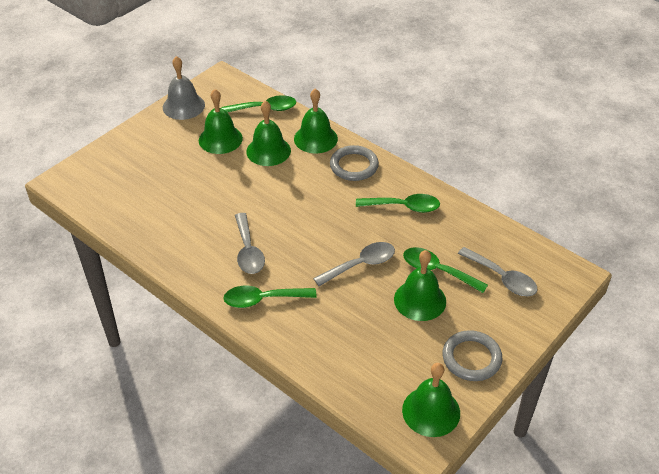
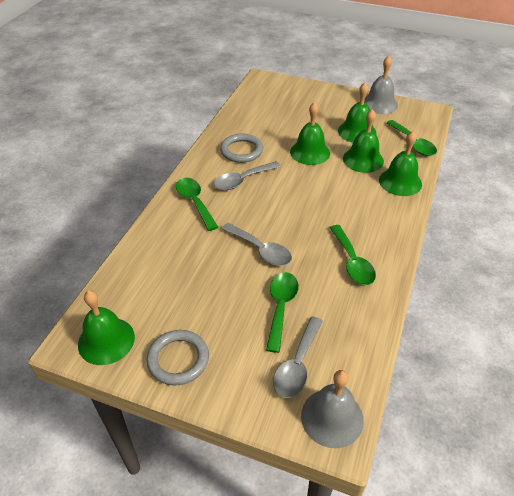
camera: 70 degrees right, 0 degrees up
grey ring [330,145,379,181] -> grey ring moved to [220,134,263,163]
green bell [394,250,446,321] -> green bell moved to [290,102,330,165]
none -> grey bell [301,370,364,448]

